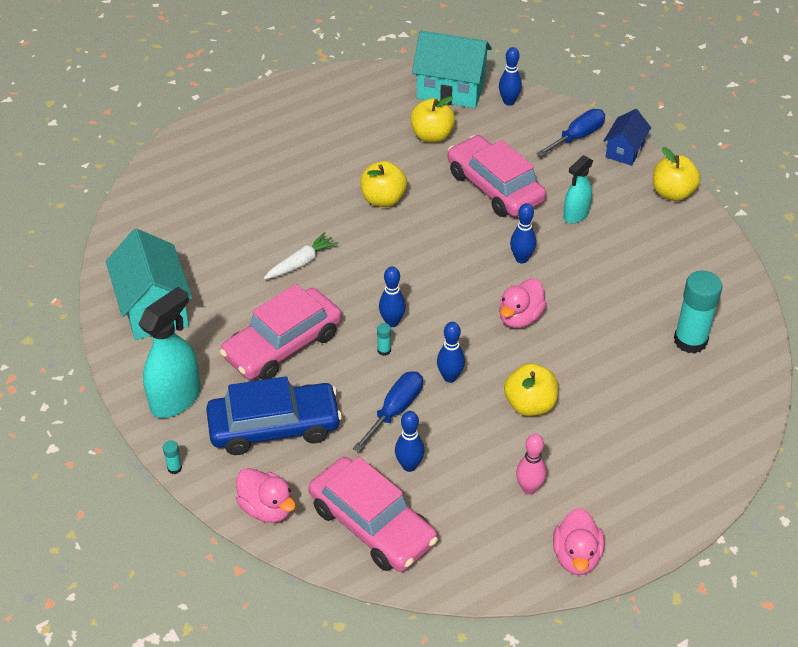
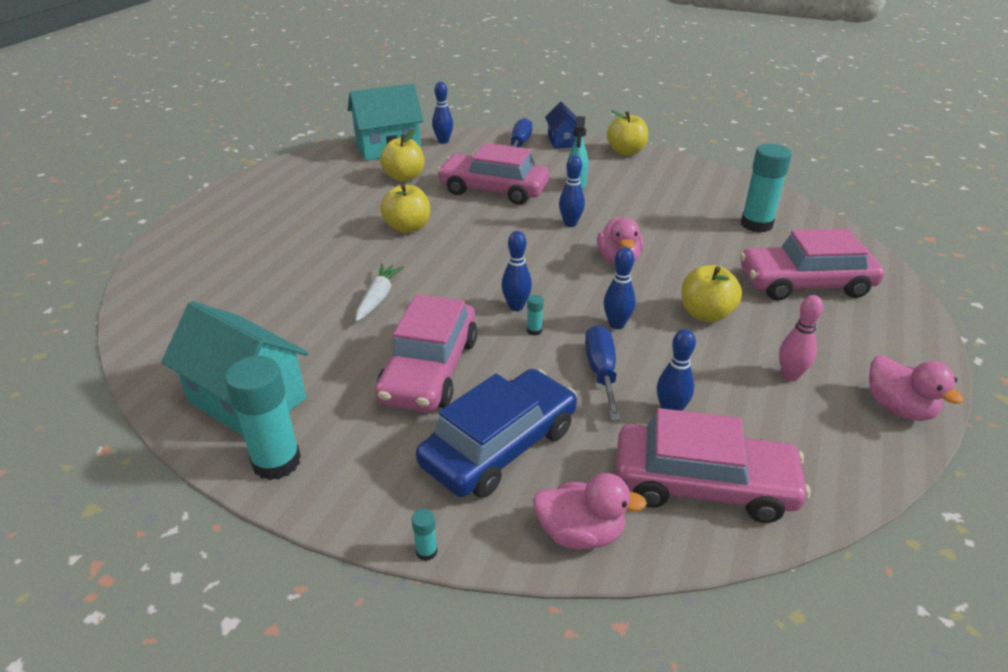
camera: 35 degrees left, 10 degrees down
turquoise spray bottle [138,287,201,418] -> none
none -> turquoise glue stick [225,356,301,480]
none -> pink car [740,229,884,301]

